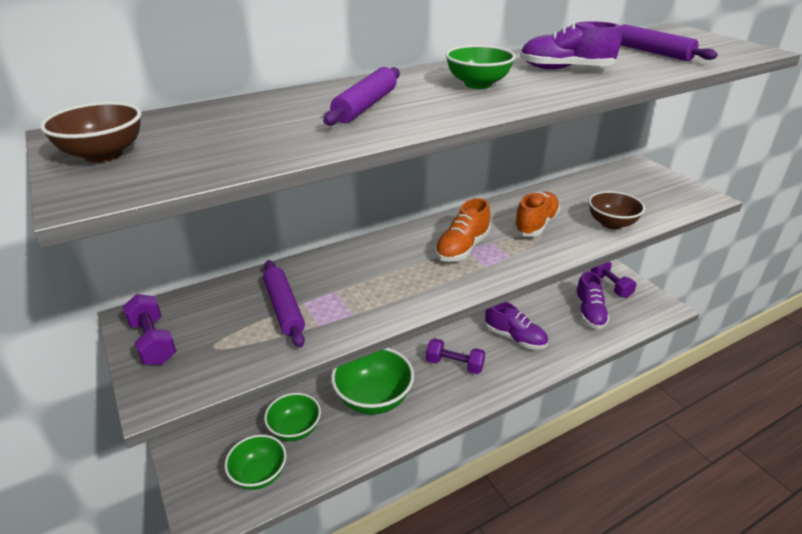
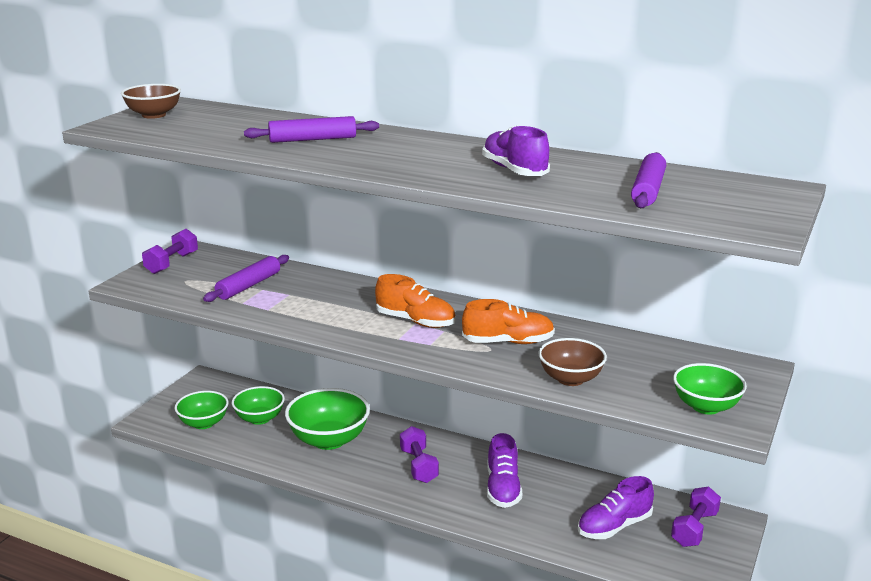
camera: 55 degrees right, 10 degrees down
orange shoe [435,198,491,262] -> orange shoe turned 150 degrees counterclockwise [375,274,456,328]
green bowl [445,45,516,89] -> green bowl moved to [673,363,747,415]

